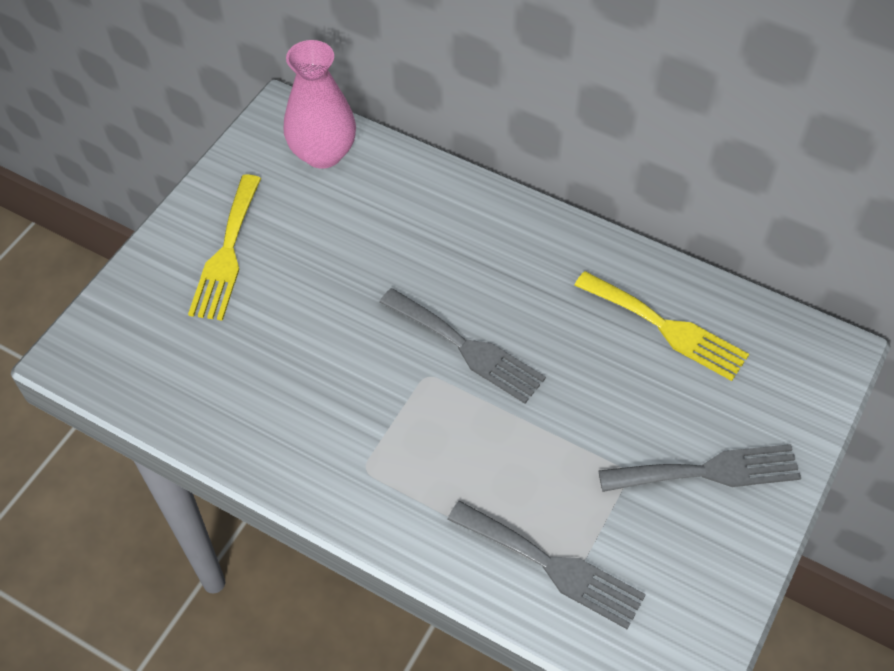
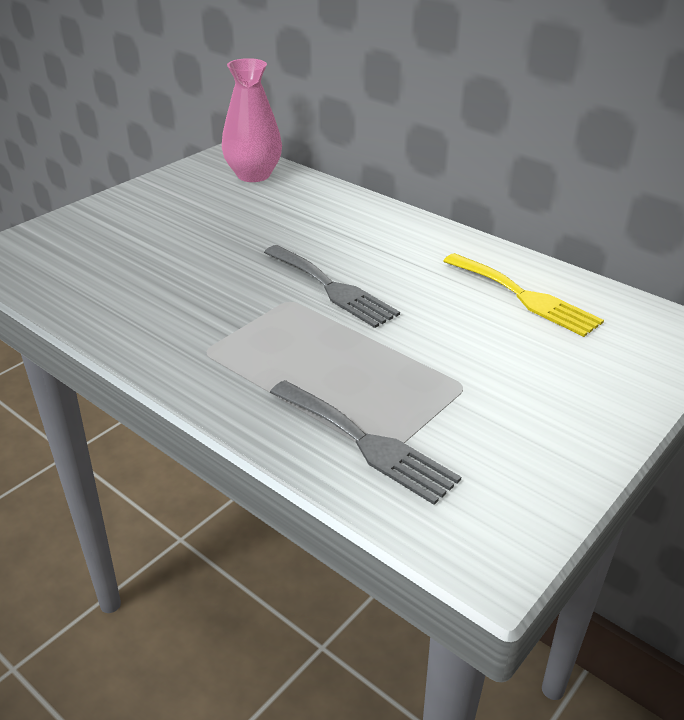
camera: 10 degrees right, 20 degrees down
yellow fork [188,174,261,321] -> none
grey fork [598,444,801,492] -> none

